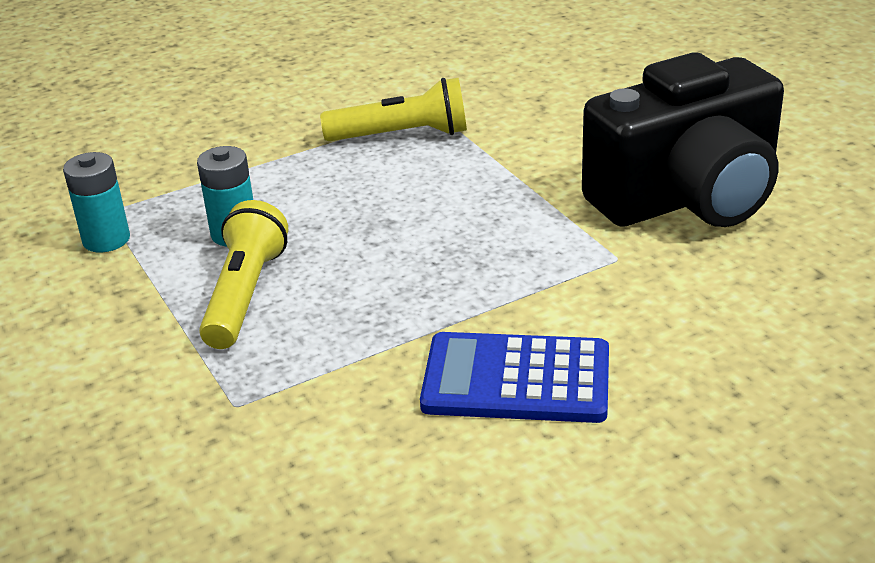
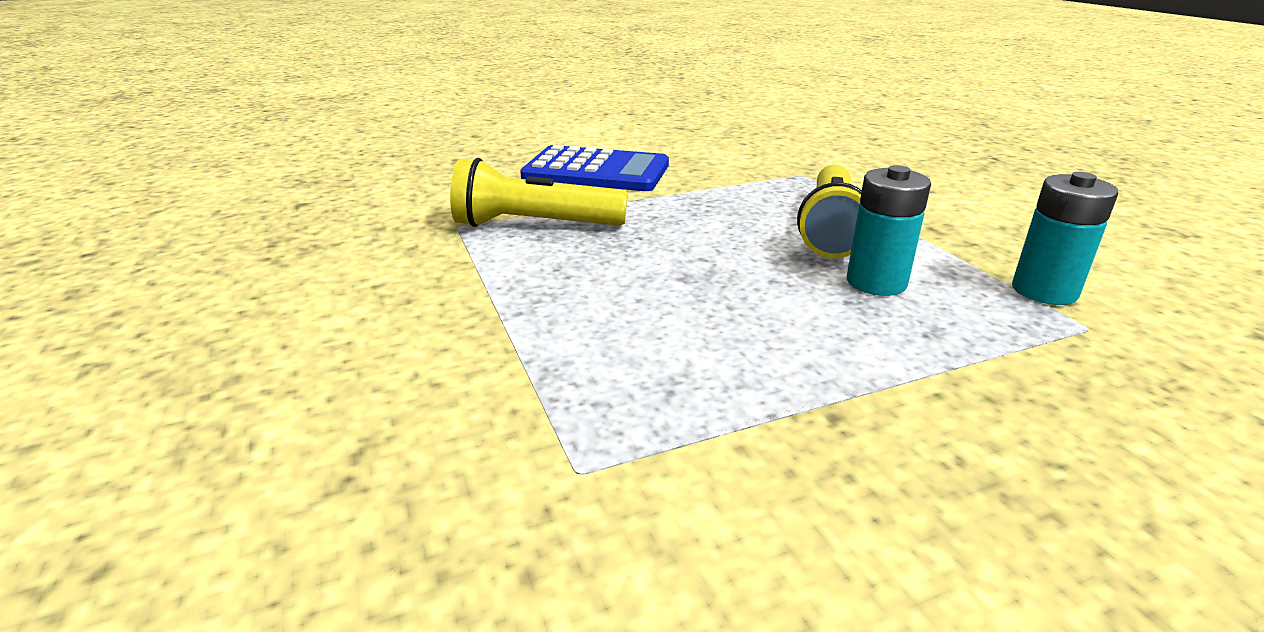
camera: 175 degrees left, 5 degrees down
yellow flashlight [320,78,467,141] -> yellow flashlight moved to [450,158,628,227]
black camera [582,52,784,227] -> none

